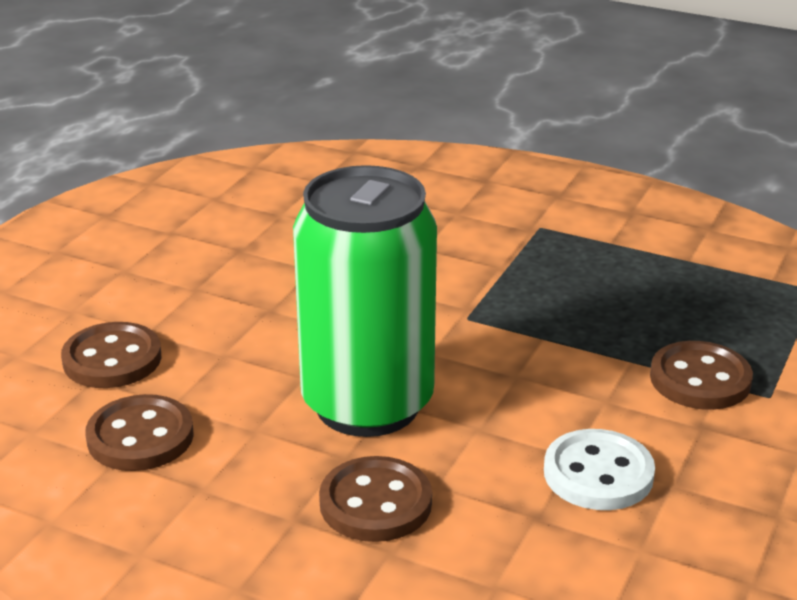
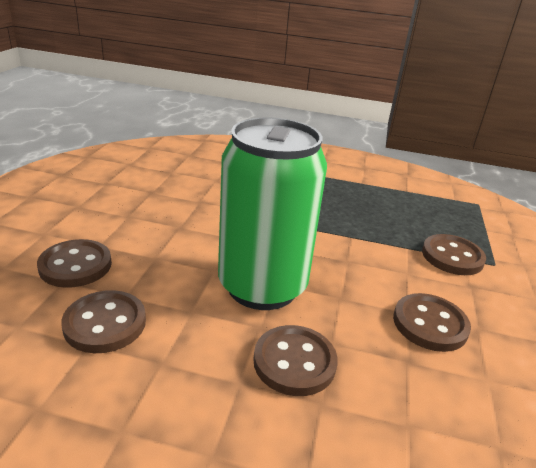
camera: 15 degrees left, 0 degrees up
white button [544,429,655,510] -> brown button [393,293,471,352]

